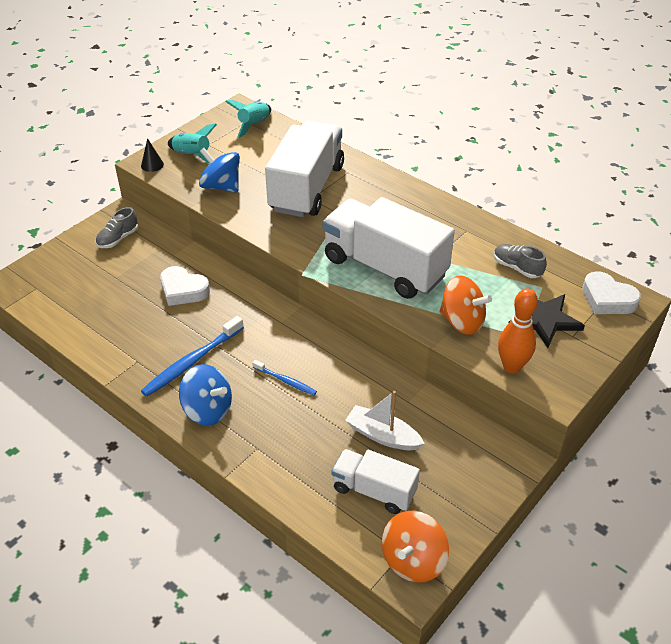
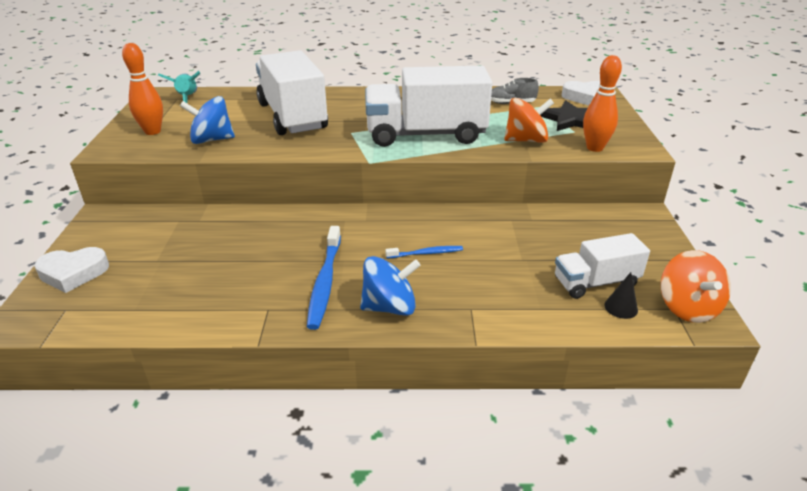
camera: 40 degrees left, 10 degrees down
grey shoe [96,207,138,248] -> none
black cone [141,138,164,172] -> black cone moved to [604,272,638,319]
white heart [160,266,210,306] -> white heart moved to [35,247,109,293]
turquoise rocket [168,123,217,163] -> orange bowling pin [122,43,163,135]
white boat [345,391,425,450] -> none

